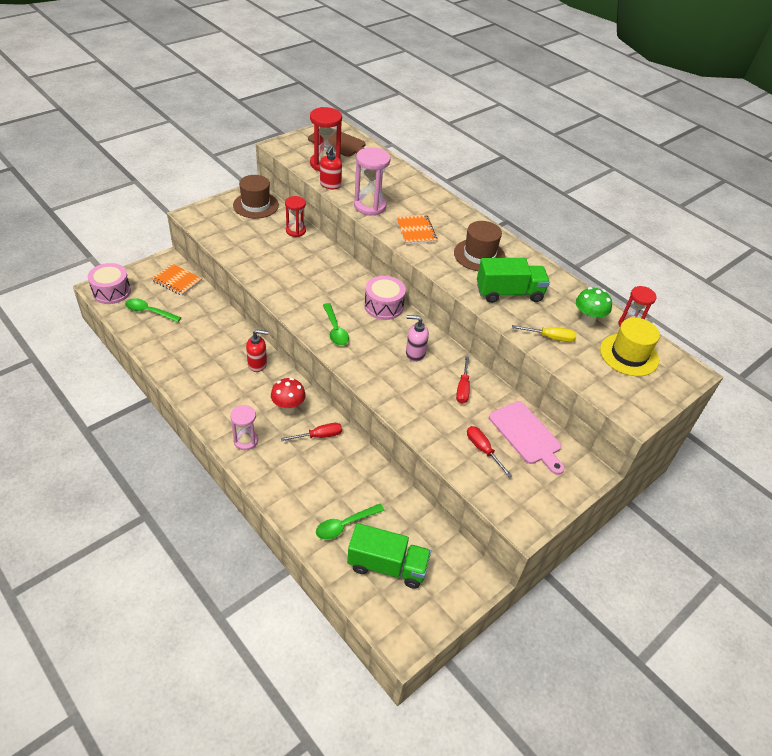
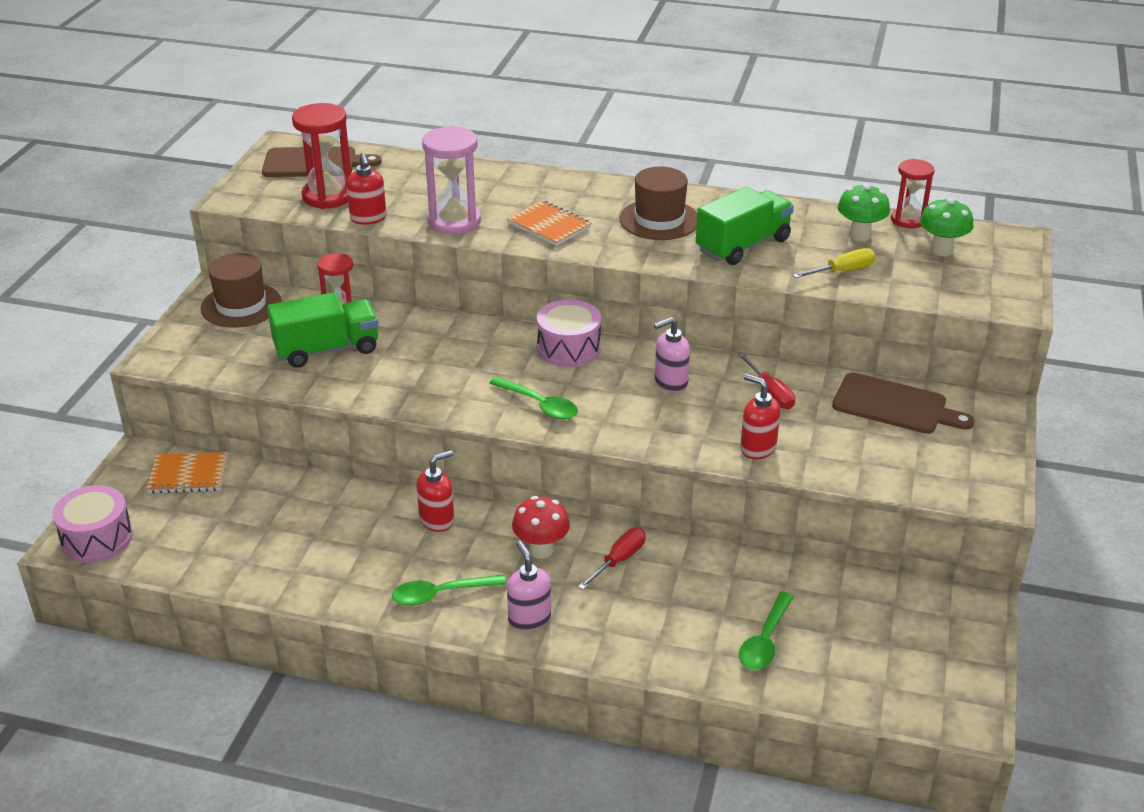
camera: 30 degrees left, 10 degrees down
green spoon [125,298,182,322] -> green spoon moved to [392,575,507,606]
pink hourglass [230,405,258,450] -> pink soap dispenser [507,541,551,631]
green truck [347,523,431,589] -> green truck moved to [267,292,378,368]
red screwdriver [467,426,512,477] -> none
pink cutting board [489,401,565,475] -> brown cutting board [832,373,974,434]
yellow hat [600,318,660,376] -> green mushroom [920,197,973,256]
none -> red soap dispenser [740,374,781,459]

